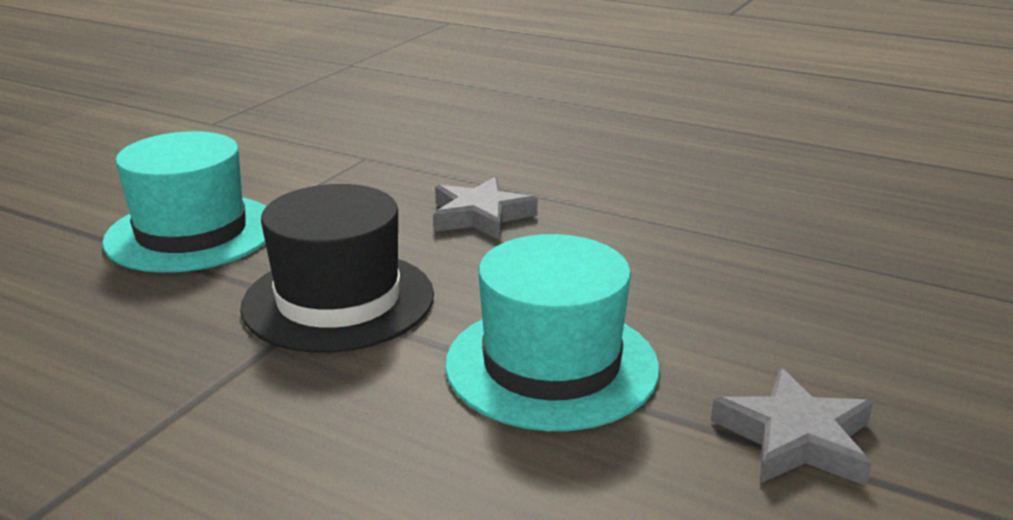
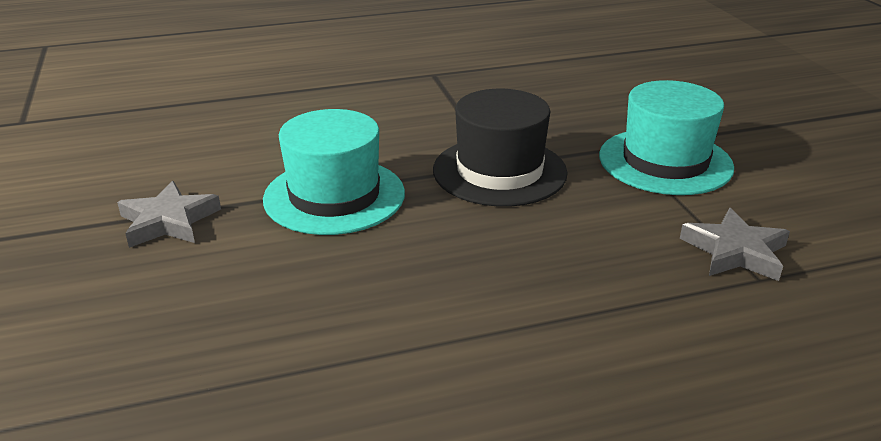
camera: 135 degrees right, 5 degrees up
grey star [433,177,538,240] -> grey star moved to [680,208,790,281]

